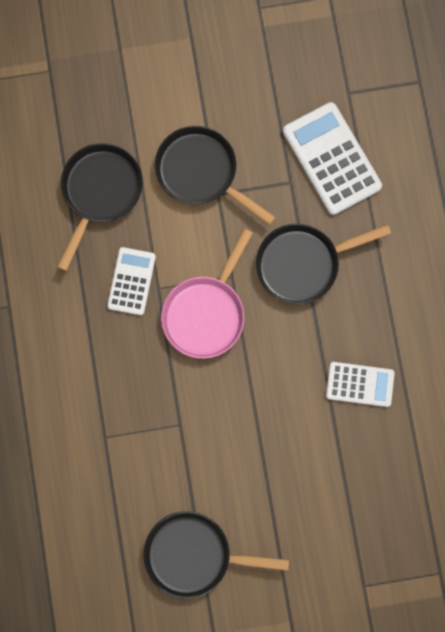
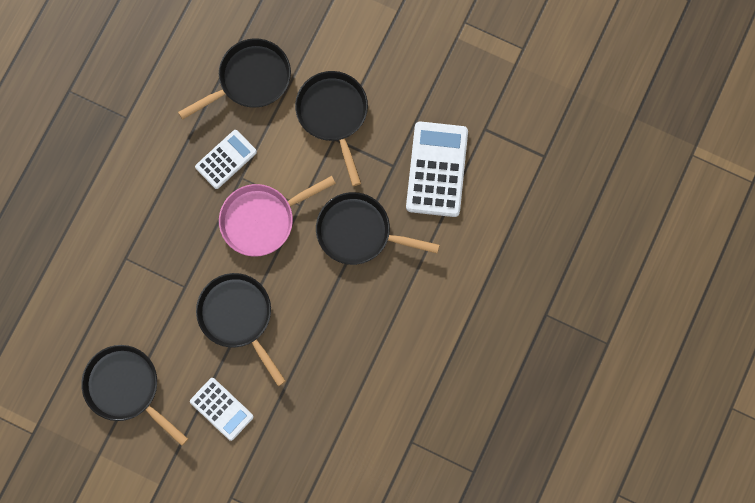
camera: 35 degrees right, 0 degrees up
white calculator [326,362,395,407] -> white calculator moved to [190,378,254,441]
none -> black pan [196,273,286,386]

